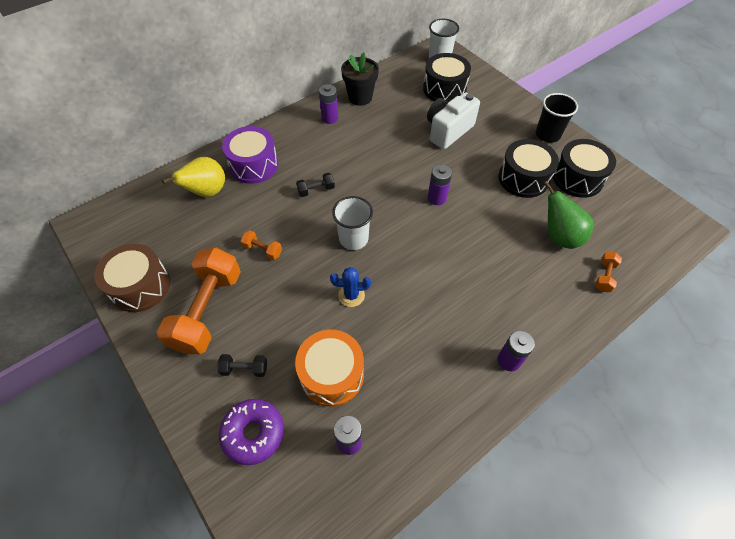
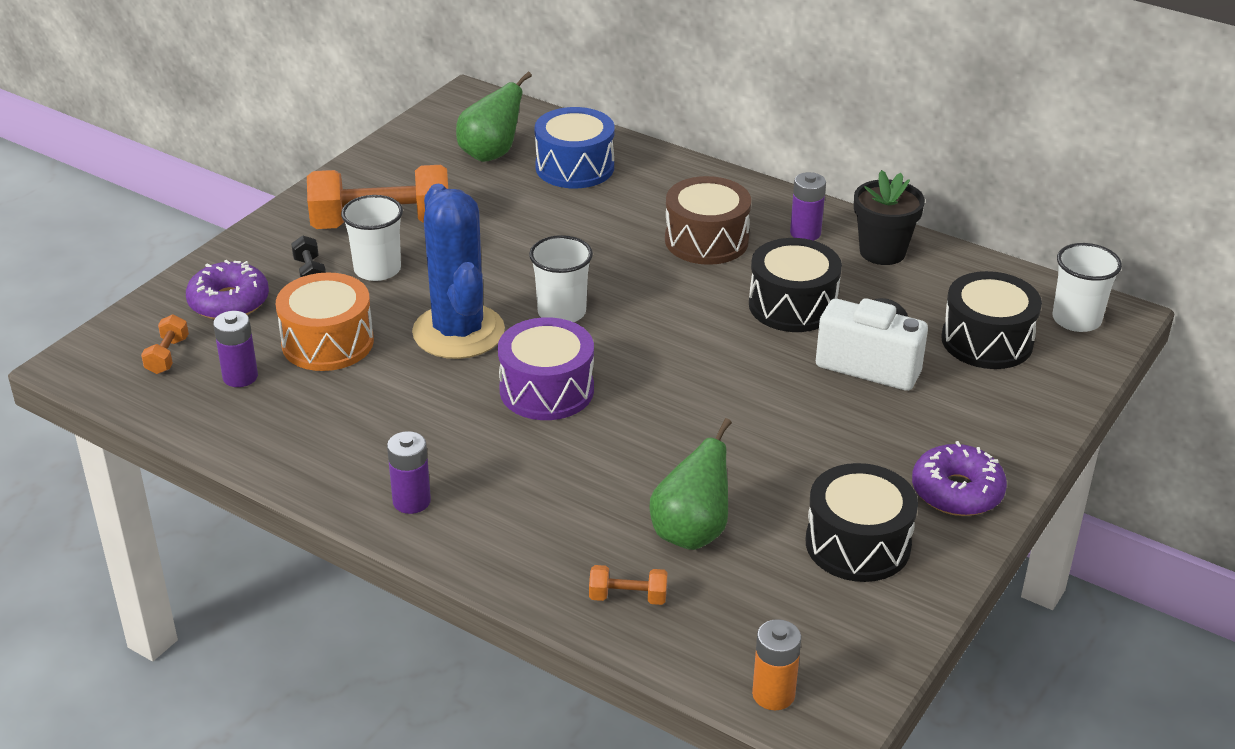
camera: 70 degrees right, 20 degrees down
brown drum [94,243,170,312] -> brown drum moved to [665,176,751,265]
yellow pear [162,157,225,197] -> blue drum [535,107,615,188]
purple drum [222,126,279,184] -> purple drum moved to [498,317,594,420]
orange dumbbell [241,230,282,260] -> orange dumbbell moved to [141,314,189,374]
black dumbbell [296,172,335,197] -> none
blue cactus [330,267,371,307] -> blue cactus [412,184,505,359], size x2.24
purple battery [428,164,452,205] -> none
black drum [499,139,559,198] -> black drum moved to [749,238,842,332]
black cup [536,93,578,143] -> purple donut [912,441,1007,516]
none -> white cup [341,195,403,281]
none -> green pear [456,72,532,162]
none -> orange battery [752,619,801,710]

